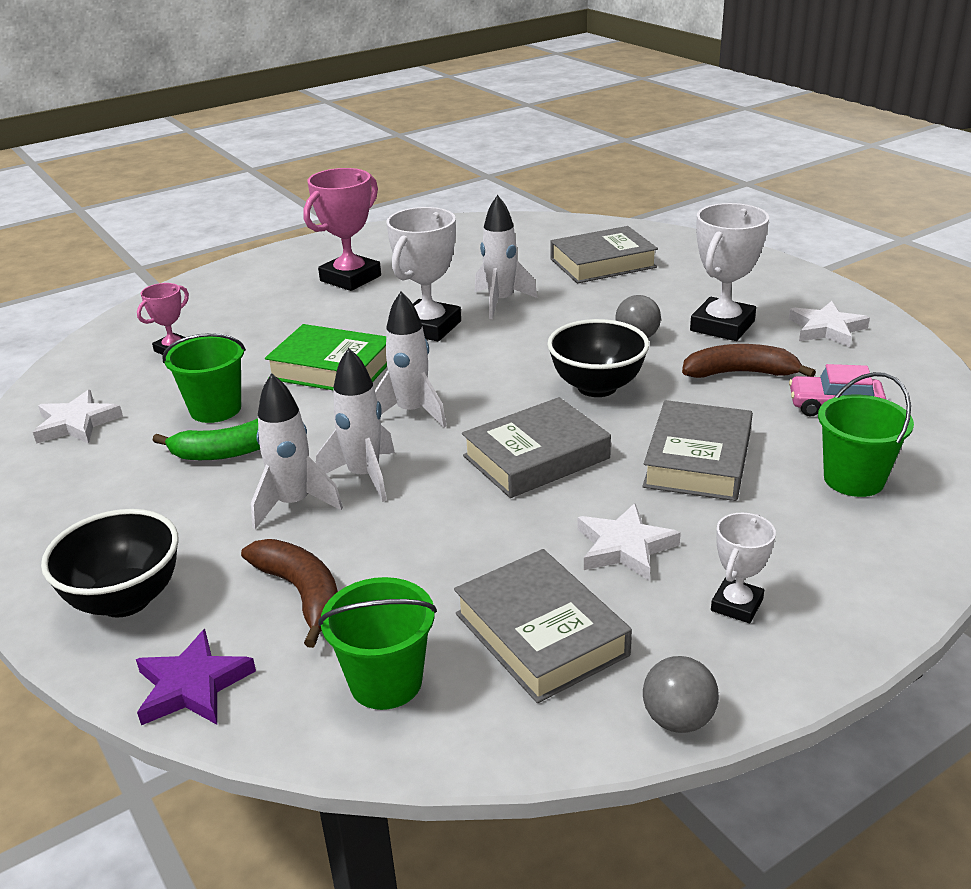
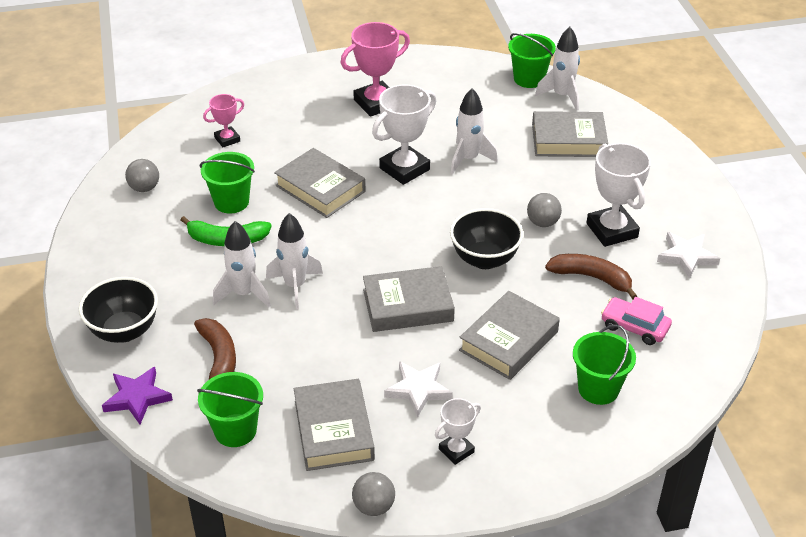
camera: 20 degrees right, 10 degrees up
white star [33,390,123,444] -> grey ball [125,159,159,192]
green book [265,324,387,391] -> grey book [274,148,366,218]
white rocket [375,291,447,428] -> white rocket moved to [535,27,580,111]
white trophy [690,203,769,341] -> white trophy turned 75 degrees counterclockwise [586,143,651,247]
none -> green bucket [508,33,556,88]

